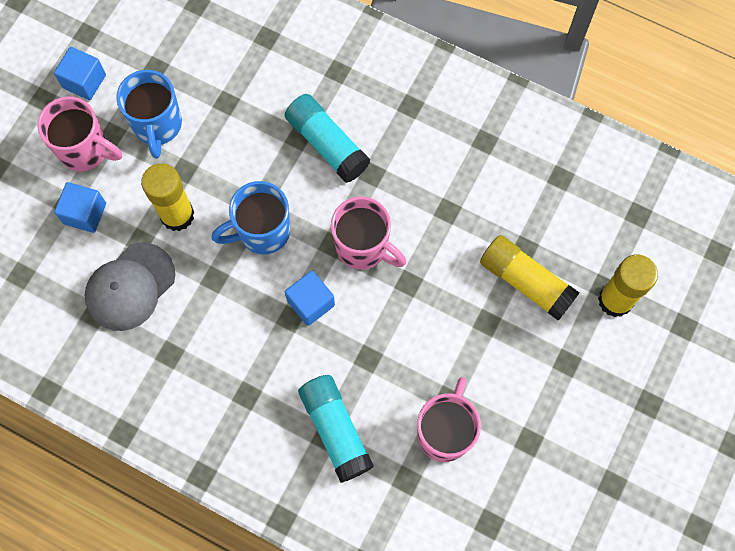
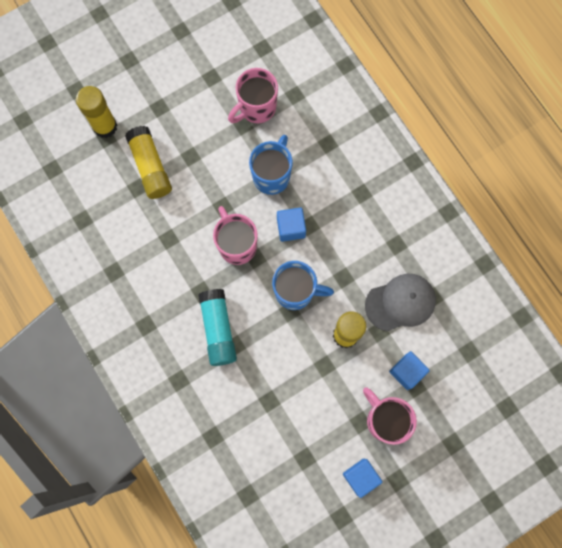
camera: 150 degrees left, 5 degrees up
blue mug [116,70,182,159] -> blue mug moved to [249,135,293,195]
turquoise glue stick [298,375,374,483] -> none

